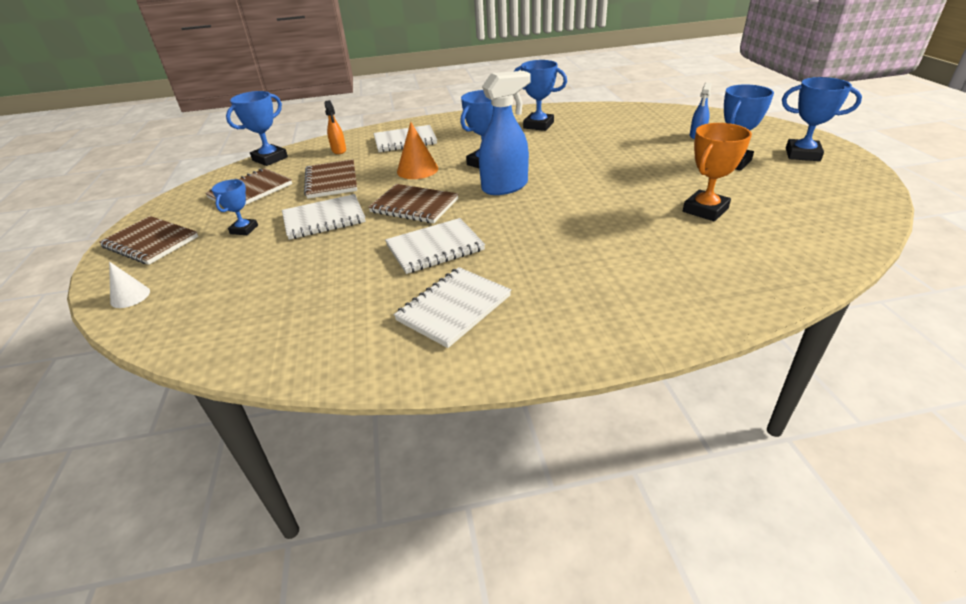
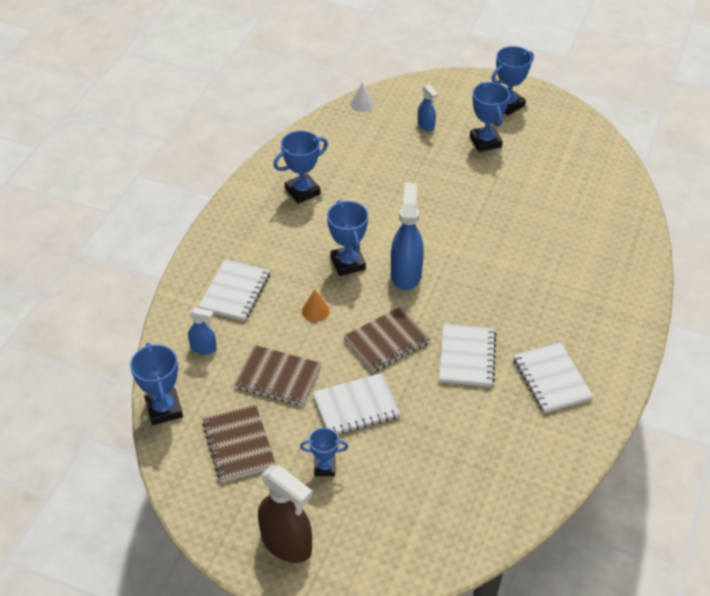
camera: 60 degrees left, 10 degrees up
brown notebook [99,216,198,265] -> brown spray bottle [258,465,313,563]
white cone [109,262,150,308] -> white cone moved to [351,83,374,112]
blue trophy [212,179,258,235] -> blue trophy turned 45 degrees counterclockwise [300,428,348,476]
white notebook [282,194,366,240] -> white notebook turned 60 degrees clockwise [312,373,401,435]
orange spray bottle [324,100,346,154] -> blue spray bottle [188,307,217,355]
orange cone [397,122,438,179] -> orange cone [302,289,330,322], size x0.63
orange trophy [683,123,752,221] -> none

